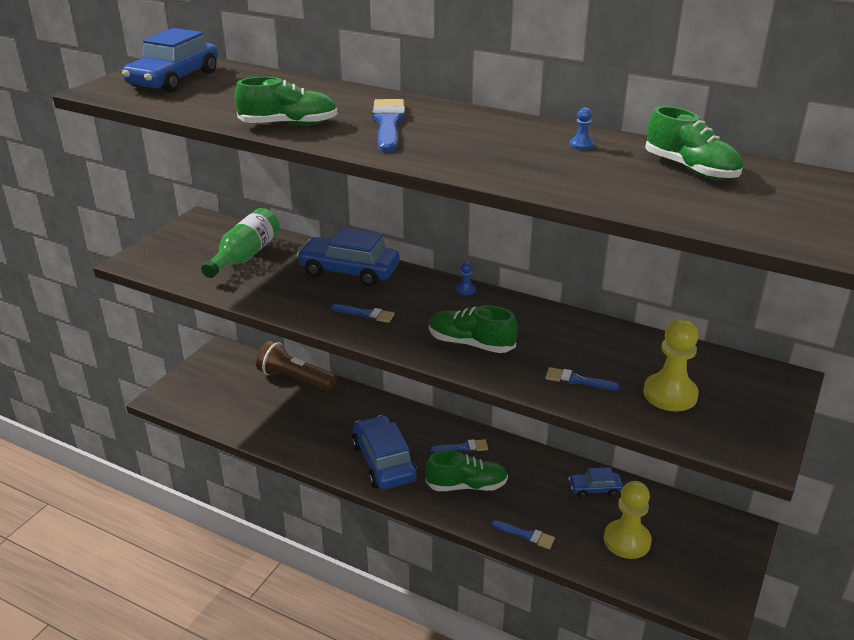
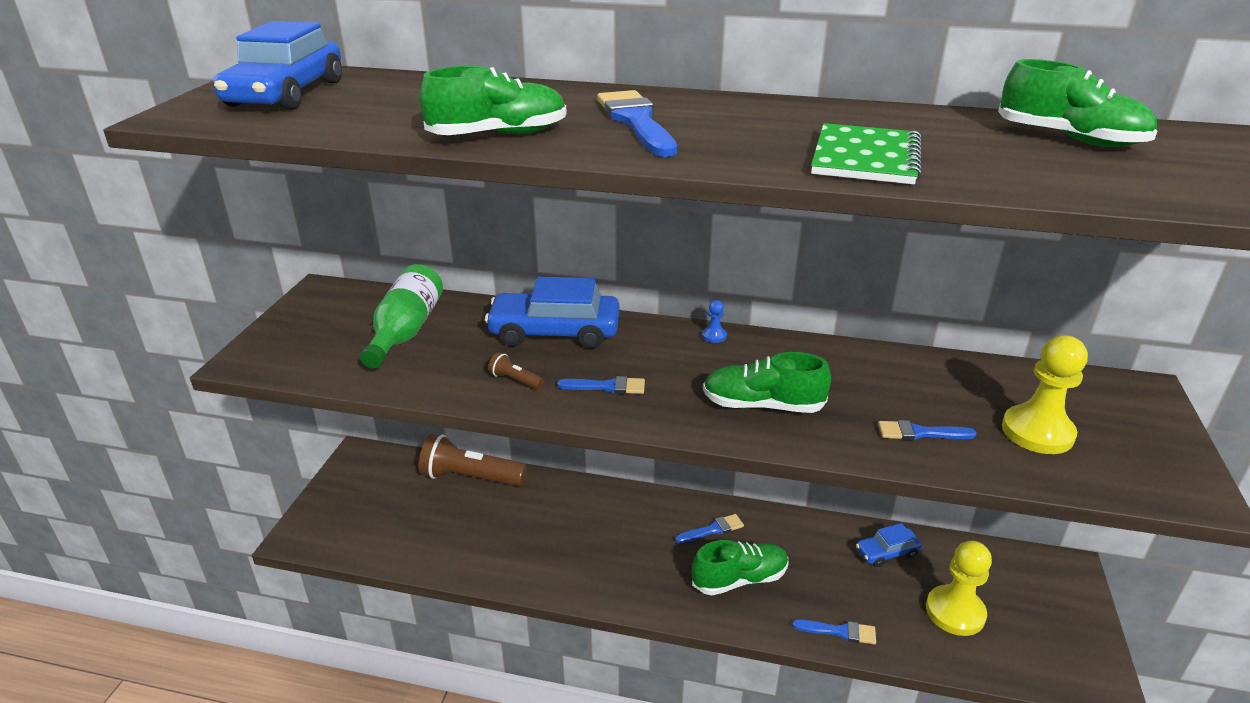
camera: 15 degrees left, 0 degrees up
blue car [352,415,417,490] -> none
blue pawn [570,108,594,150] -> none
none -> brown flashlight [488,352,544,390]
none -> green notebook [811,123,921,184]

